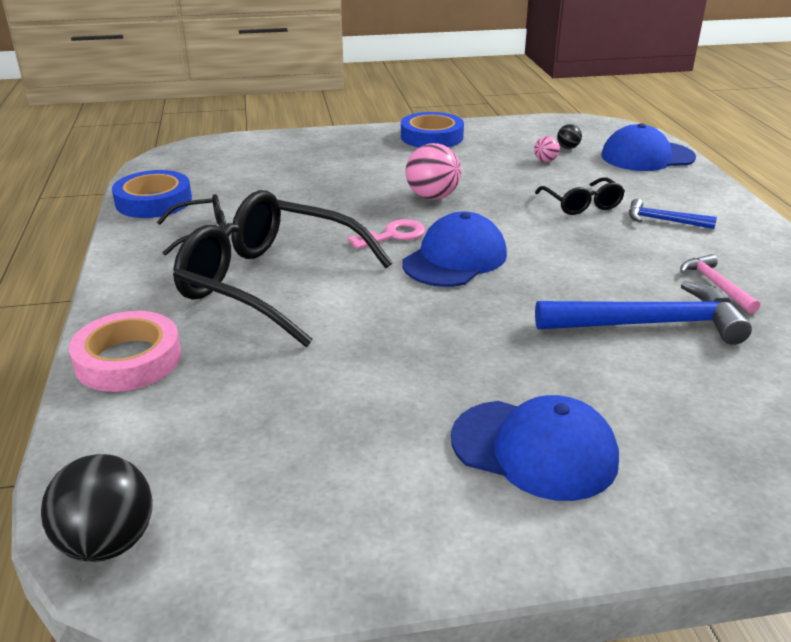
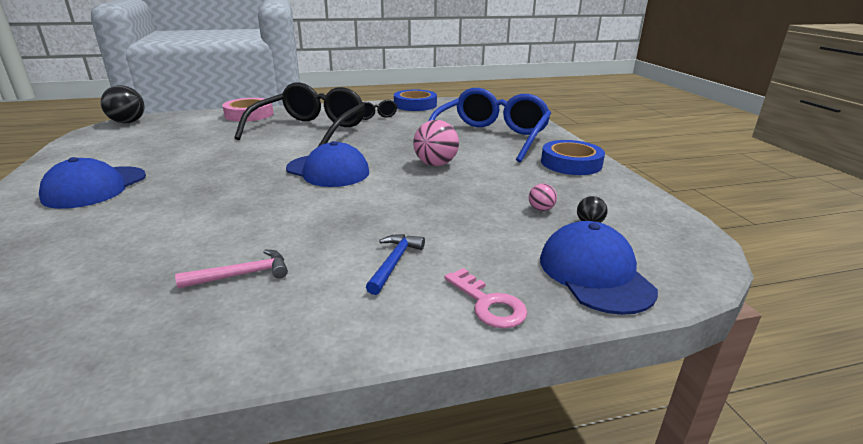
camera: 85 degrees right, 5 degrees down
pink key [348,219,425,249] -> pink key moved to [444,268,527,328]
black glasses [535,177,625,215] -> none
blue hammer [535,281,752,345] -> none
none -> blue glasses [429,88,551,162]

